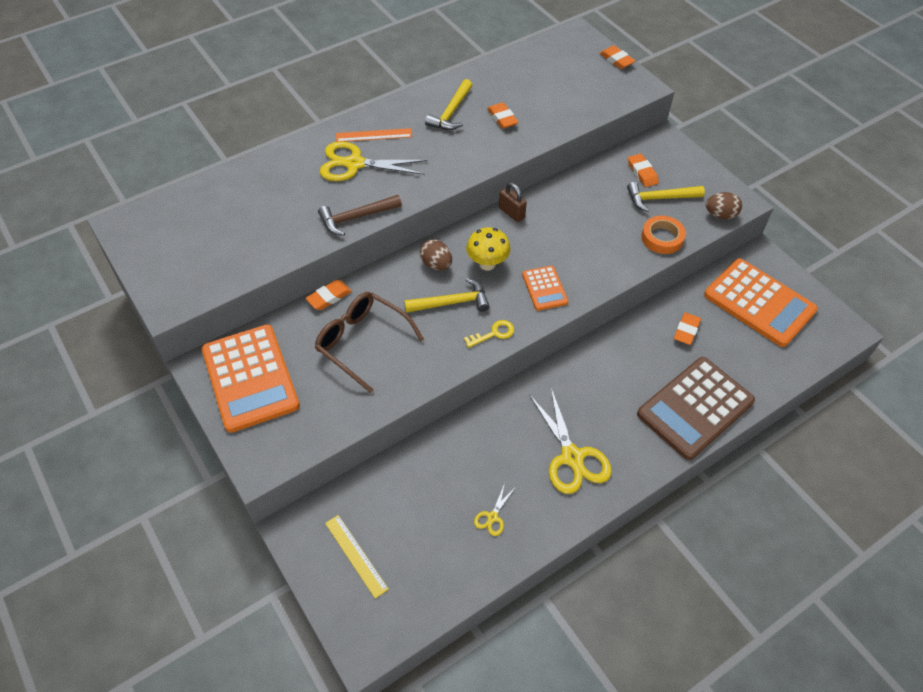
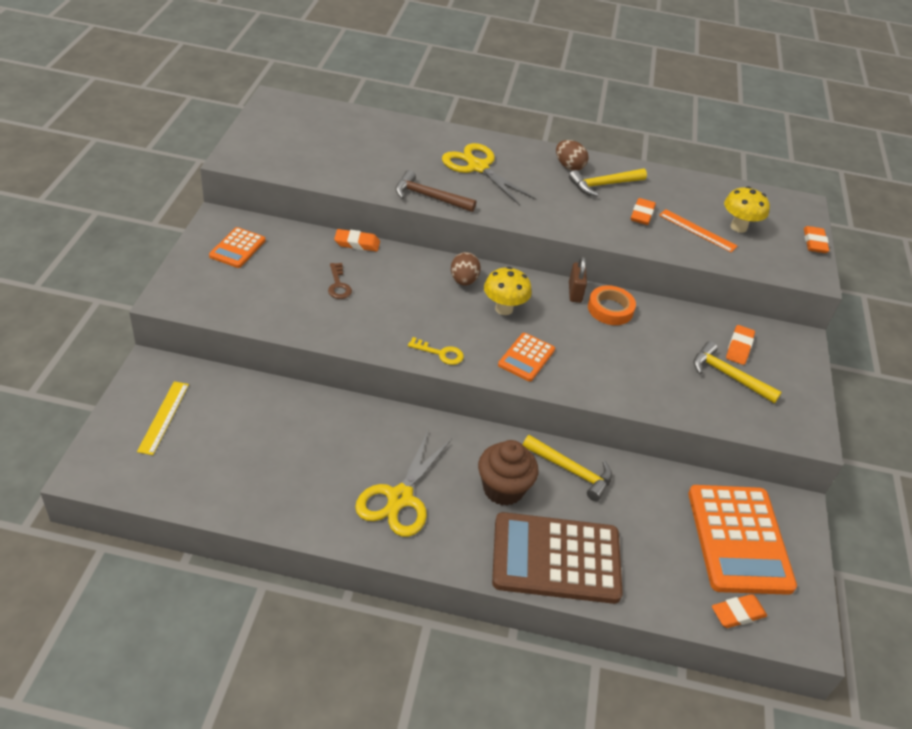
camera: 40 degrees right, 10 degrees down
orange calculator [202,324,300,433] -> orange calculator [209,227,265,268], size x0.50
brown glasses [315,292,424,393] -> brown key [328,263,352,299]
orange ruler [336,128,412,142] -> orange ruler moved to [659,209,737,252]
yellow hammer [404,278,490,313] -> yellow hammer moved to [523,435,612,501]
yellow scissors [474,483,514,536] -> none
orange tape [641,216,686,254] -> orange tape moved to [588,285,636,325]
orange eraser [674,312,701,345] -> orange eraser moved to [712,594,767,628]
brown egg [706,192,742,219] -> brown egg moved to [556,140,588,171]
none -> brown cupcake [478,440,538,506]
none -> yellow mushroom [724,186,770,233]

